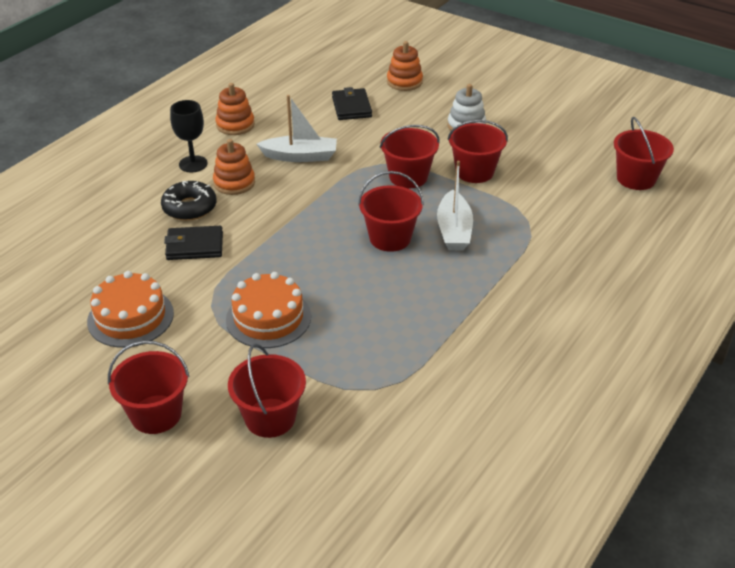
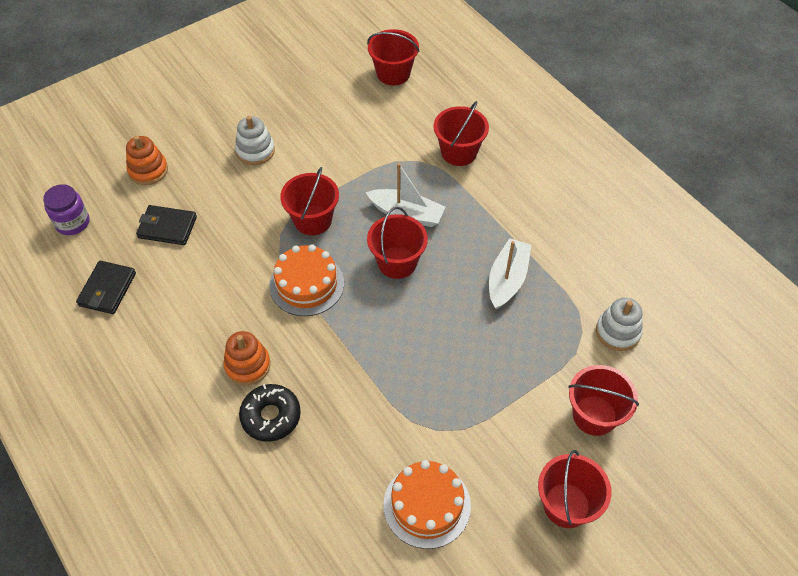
camera: 70 degrees left, 15 degrees up
black wallet [164,226,223,260] -> black wallet moved to [76,261,136,314]
black goblet [170,100,208,172] -> none
orange stacking toy [215,83,255,135] -> none
orange cake [226,272,311,348] -> orange cake moved to [269,244,344,316]
white boat [257,95,337,162] -> white boat moved to [489,238,531,310]
red bucket [448,120,508,183] -> red bucket moved to [434,101,489,166]
none -> purple jar [43,184,90,235]
none -> white stacking toy [596,298,643,351]

